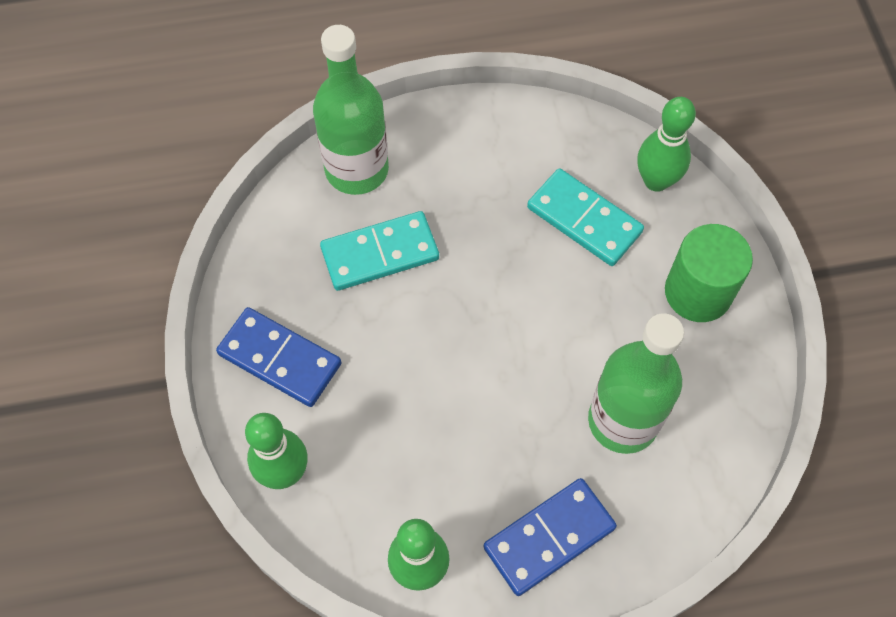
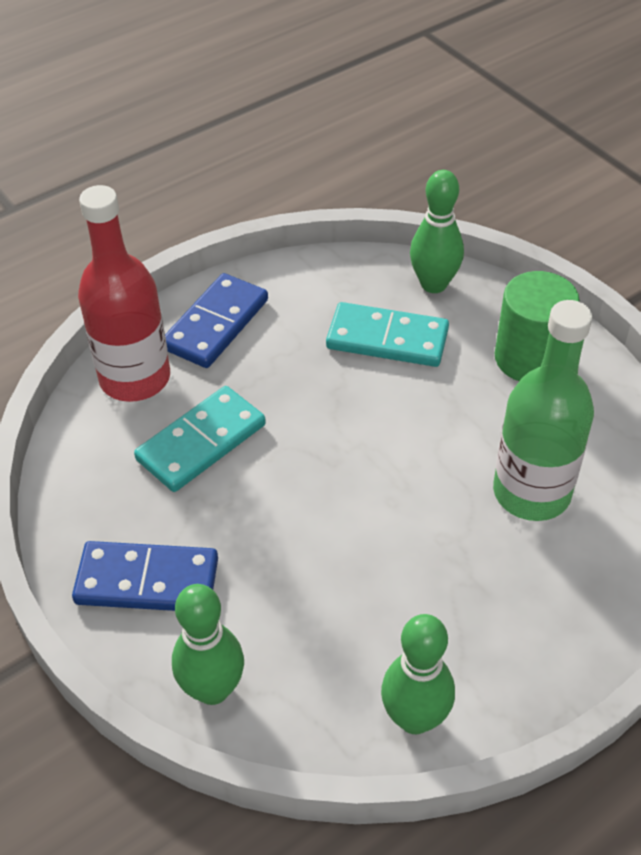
camera: 25 degrees left, 15 degrees down
green bottle [313,25,389,195] -> red bottle [78,185,170,402]
blue domino [483,478,617,596] -> blue domino moved to [165,273,268,368]

